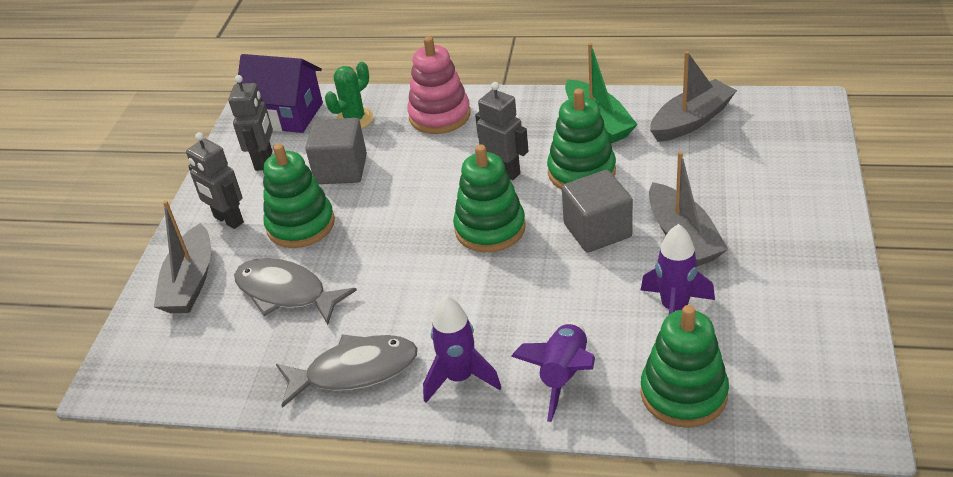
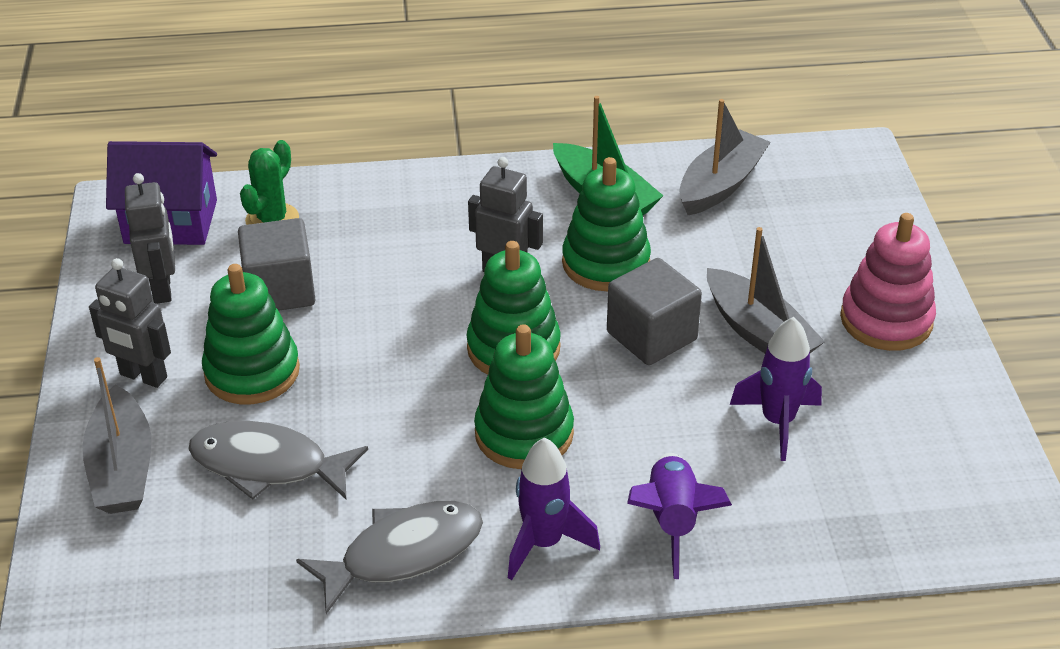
camera: 20 degrees left, 0 degrees up
pink stacking toy [407,36,470,134] -> pink stacking toy moved to [840,213,936,351]
green stacking toy [641,305,729,428] -> green stacking toy moved to [474,324,574,469]

